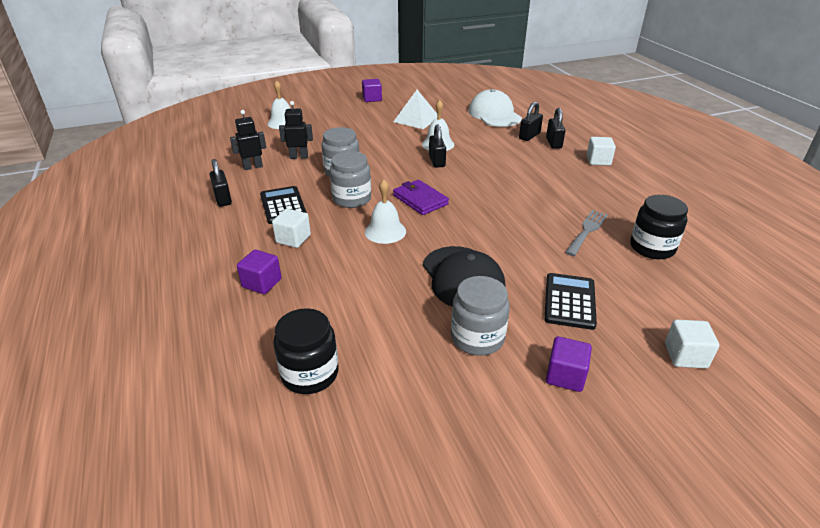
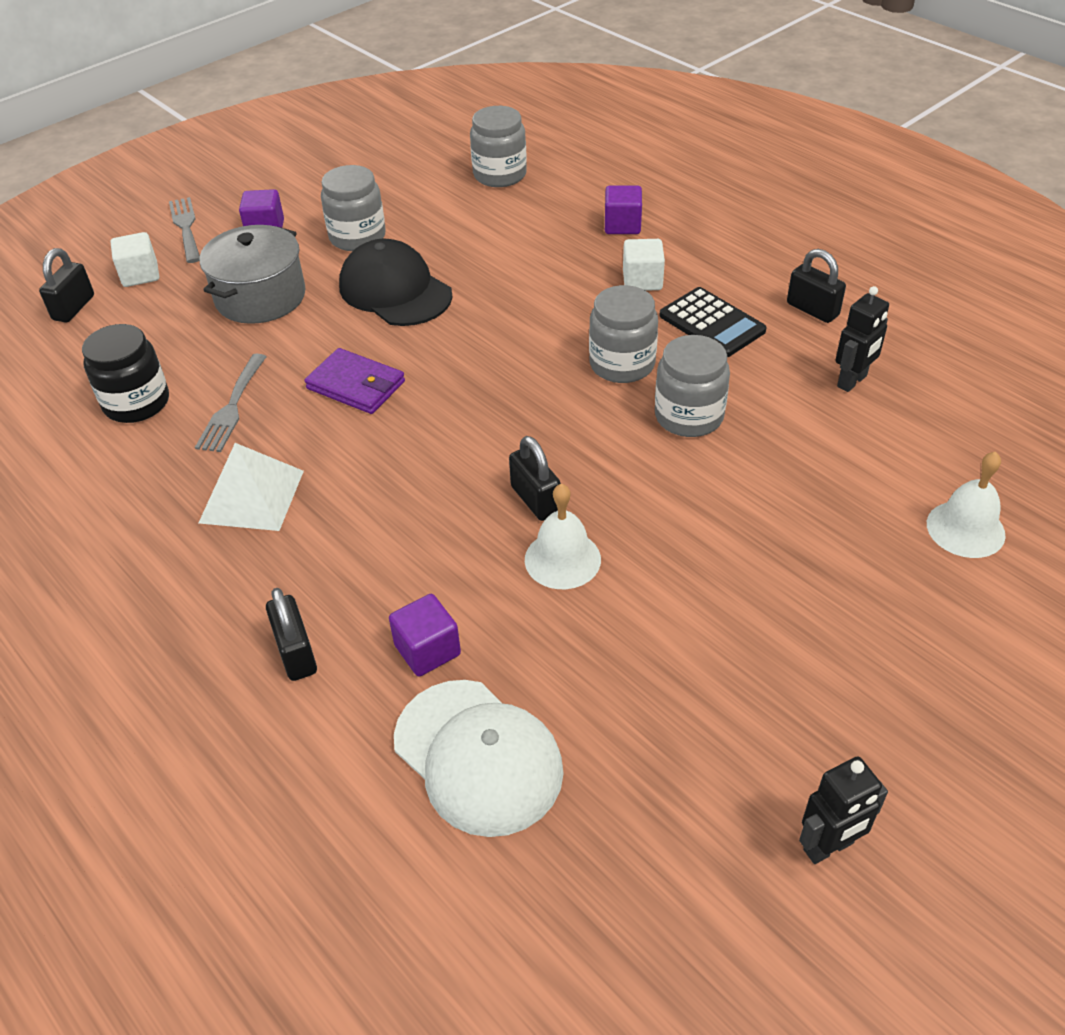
camera: 160 degrees right, 10 degrees up
black jar [273,308,339,394] -> grey jar [470,106,527,187]
black robot [279,101,313,159] -> black robot moved to [799,756,888,864]
purple cube [362,79,382,102] -> purple cube moved to [389,594,461,676]
white bell [365,179,406,244] -> none
white pyramid [393,90,437,129] -> white pyramid moved to [199,443,304,531]
purple wallet [393,180,449,215] -> purple wallet moved to [305,348,405,414]
black padlock [519,102,543,141] -> black padlock moved to [39,248,94,323]
black calculator [545,273,597,330] -> grey pot [200,225,306,324]
white cube [587,137,616,166] -> none
none -> grey fork [169,197,200,263]

